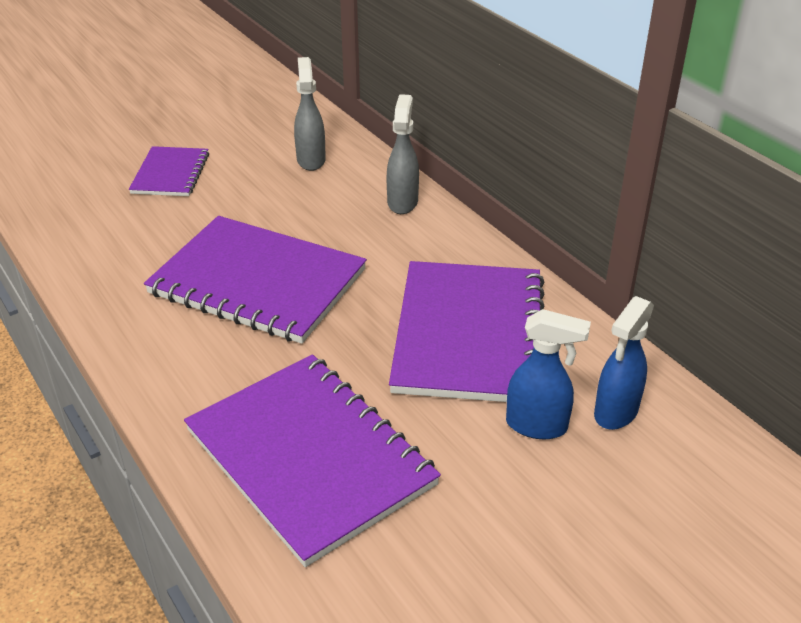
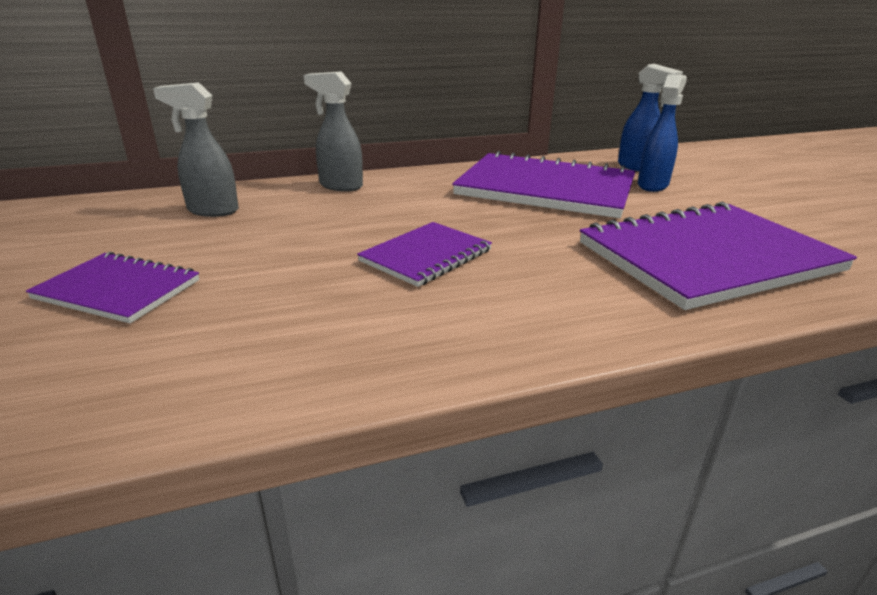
camera: 75 degrees left, 10 degrees down
purple notebook [144,216,367,344] -> purple notebook [357,222,492,287], size x0.53

